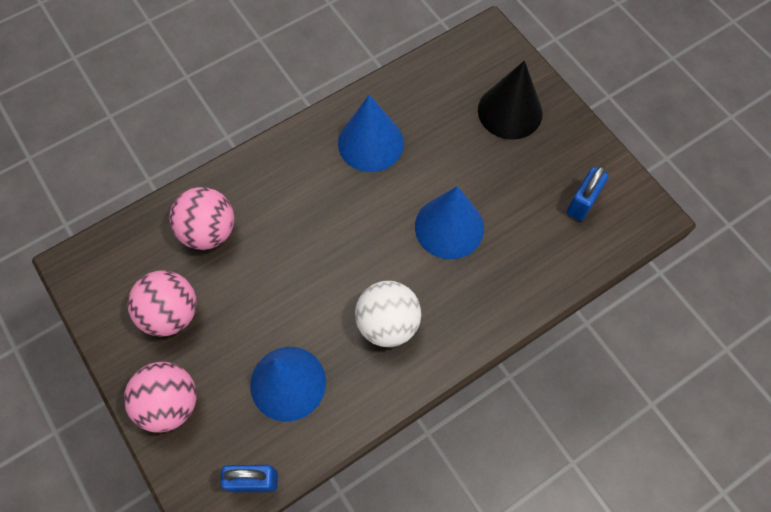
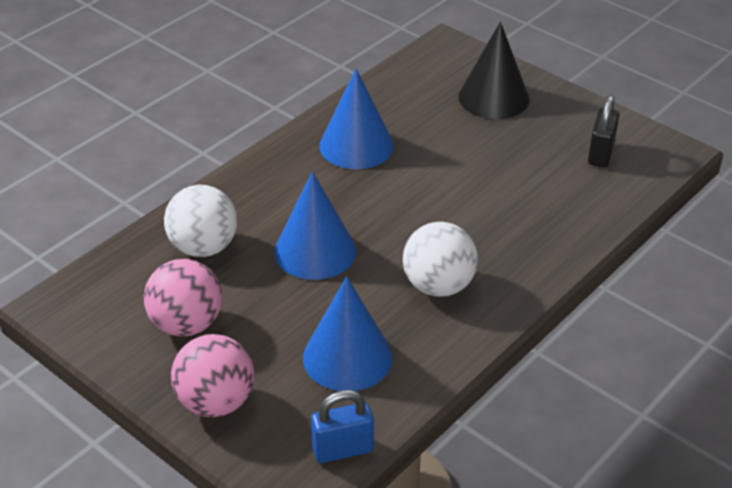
camera: 15 degrees left, 25 degrees down
pink ball [169,187,234,250] -> white ball [164,185,237,257]
blue cone [415,186,484,259] -> blue cone moved to [274,171,356,280]
blue padlock [567,166,608,221] -> black padlock [588,95,619,167]

